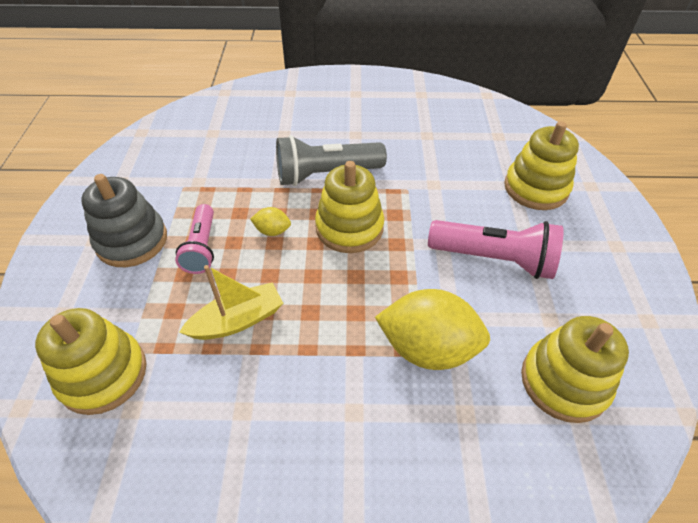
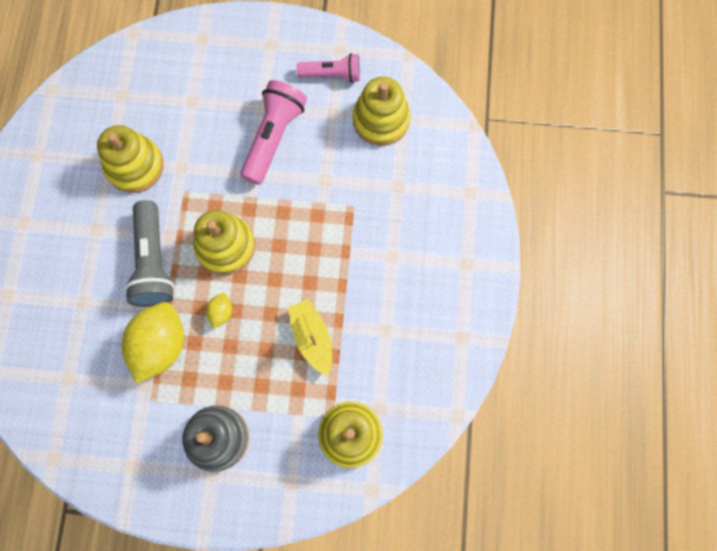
camera: 85 degrees left, 25 degrees up
pink flashlight [175,204,214,274] -> pink flashlight moved to [297,53,360,83]
yellow lemon [375,289,490,370] -> yellow lemon moved to [122,302,184,384]
yellow stacking toy [504,121,579,210] -> yellow stacking toy moved to [97,125,164,193]

